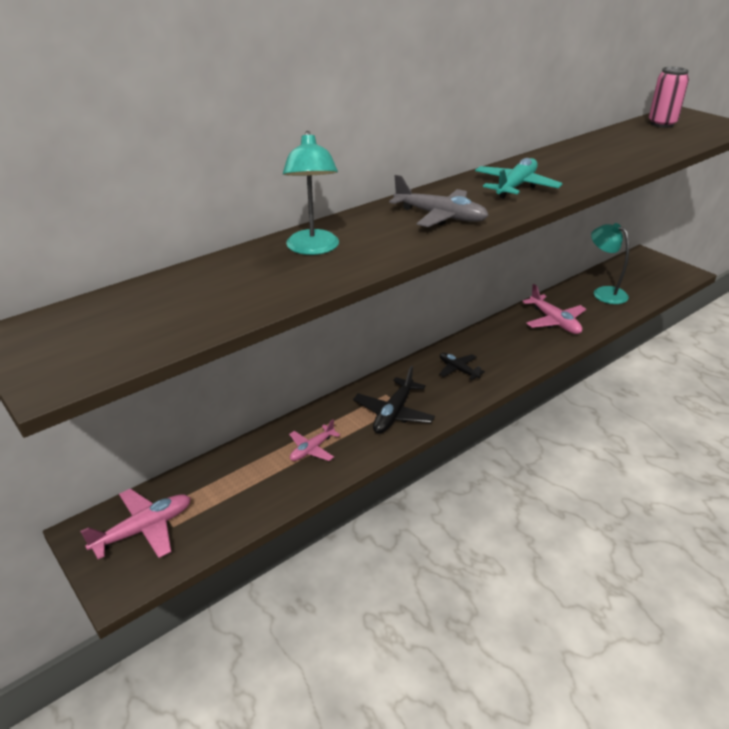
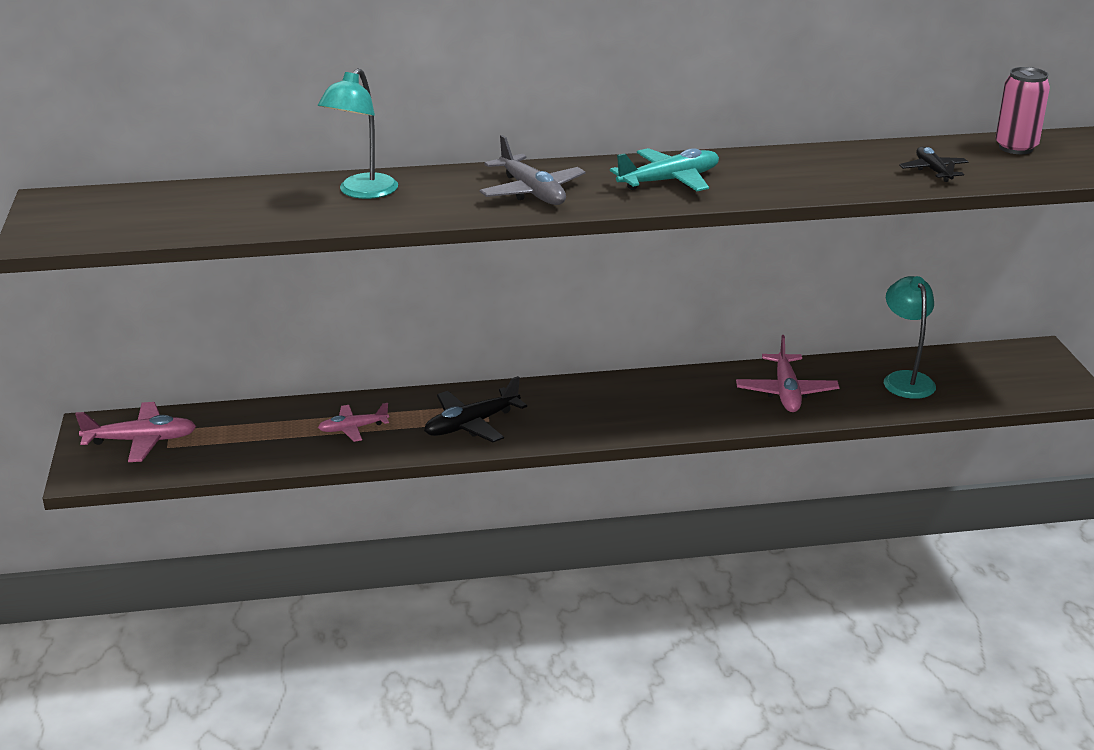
camera: 30 degrees right, 5 degrees down
black plane [439,353,485,380] -> black plane moved to [899,147,968,182]

